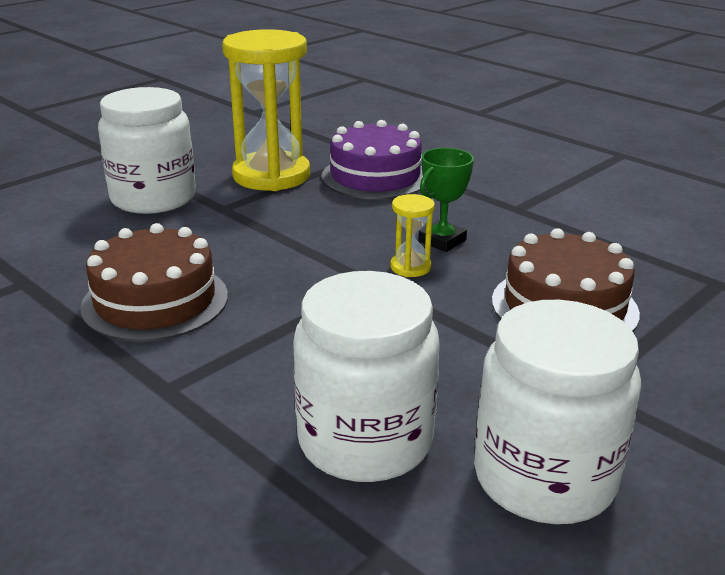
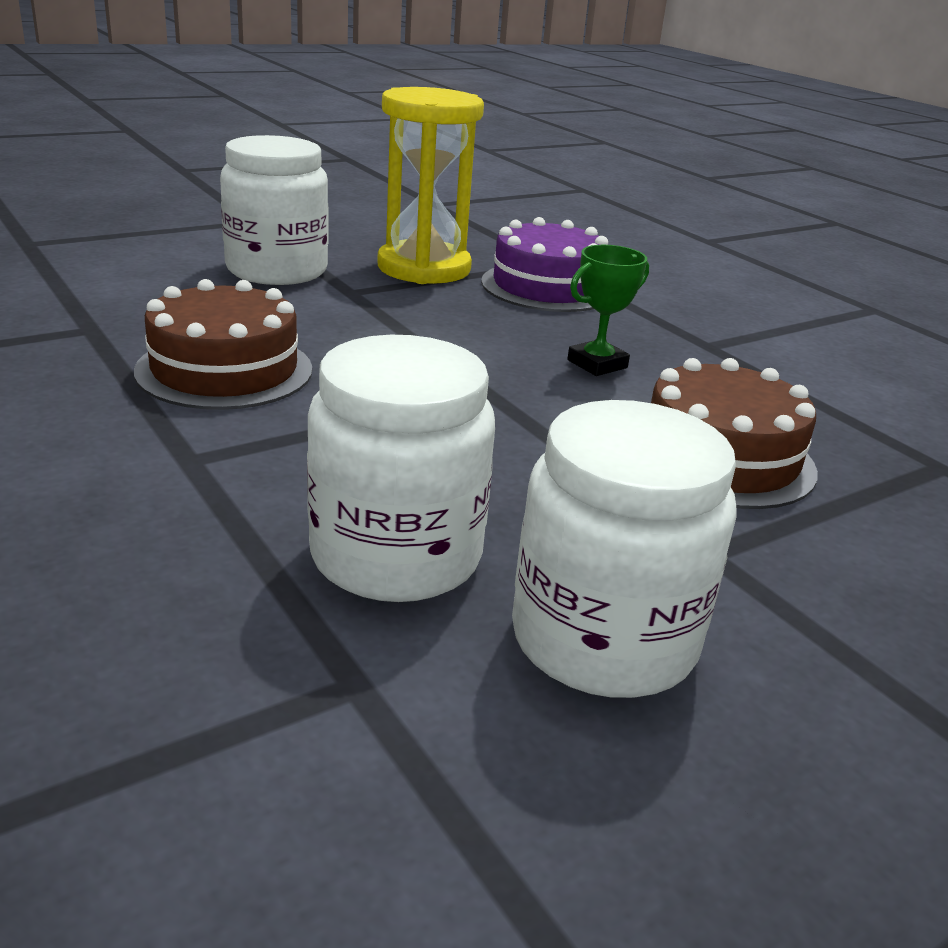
camera: 10 degrees right, 0 degrees up
yellow hourglass [390,194,435,277] -> none

